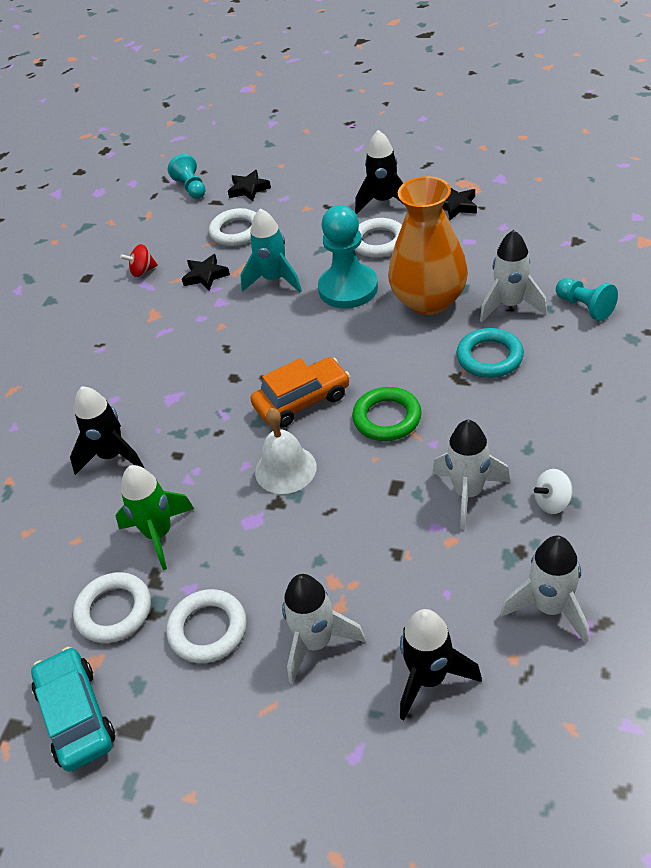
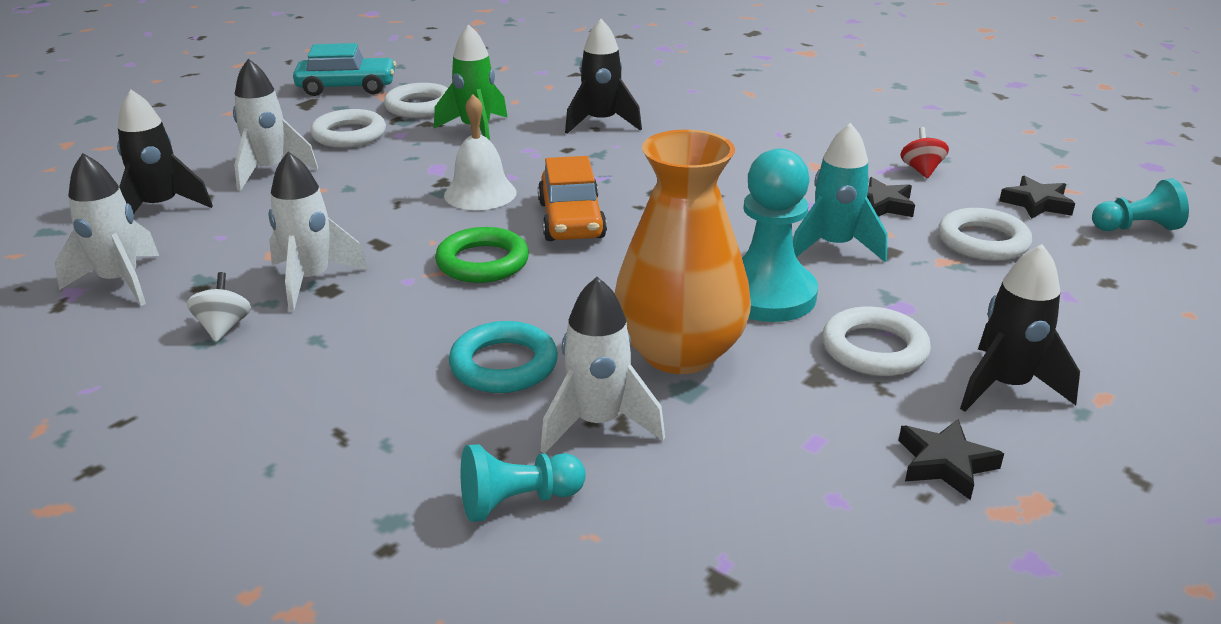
camera: 105 degrees right, 15 degrees down
black star [228,170,271,201] -> black star moved to [999,176,1075,219]

